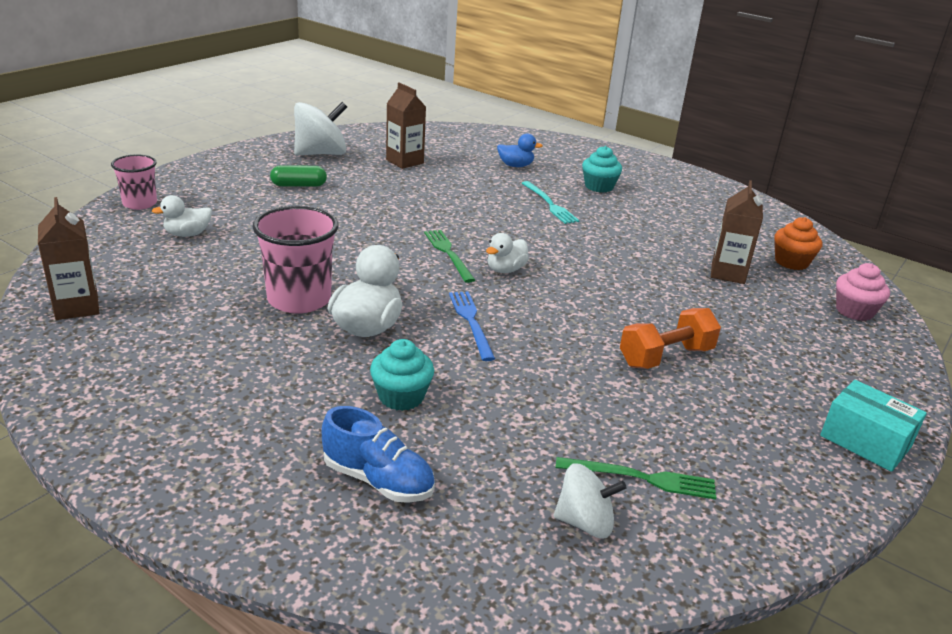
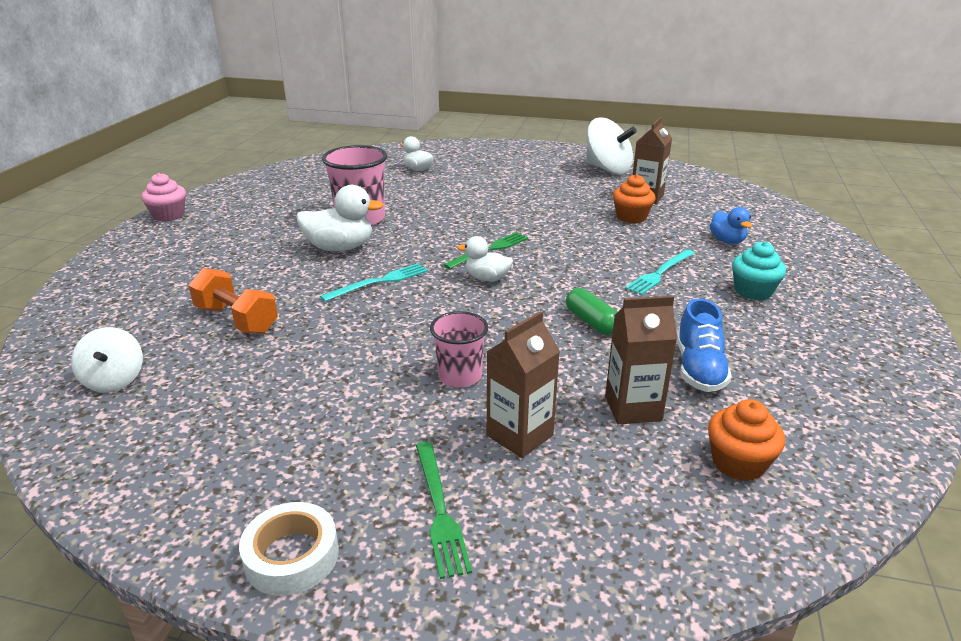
camera: 70 degrees right, 0 degrees up
brown carton [38,197,99,320] -> brown carton moved to [487,311,560,458]
pink cup [111,155,157,210] -> pink cup moved to [430,311,488,387]
green capsule [270,165,327,187] -> green capsule moved to [566,288,617,335]
blue shoe [322,406,435,503] -> blue shoe moved to [677,299,732,392]
turquoise cupcake [370,339,434,411] -> none
blue fork [449,291,495,361] -> turquoise fork [320,263,428,302]
green fork [555,457,716,499] -> green fork moved to [416,442,472,579]
orange dumbbell [620,308,721,369] -> orange dumbbell moved to [188,268,278,334]
turquoise box [820,380,927,472] -> white tape [239,502,339,596]
pink cupcake [836,263,890,321] -> pink cupcake moved to [141,173,186,222]
none -> orange cupcake [613,174,656,223]

